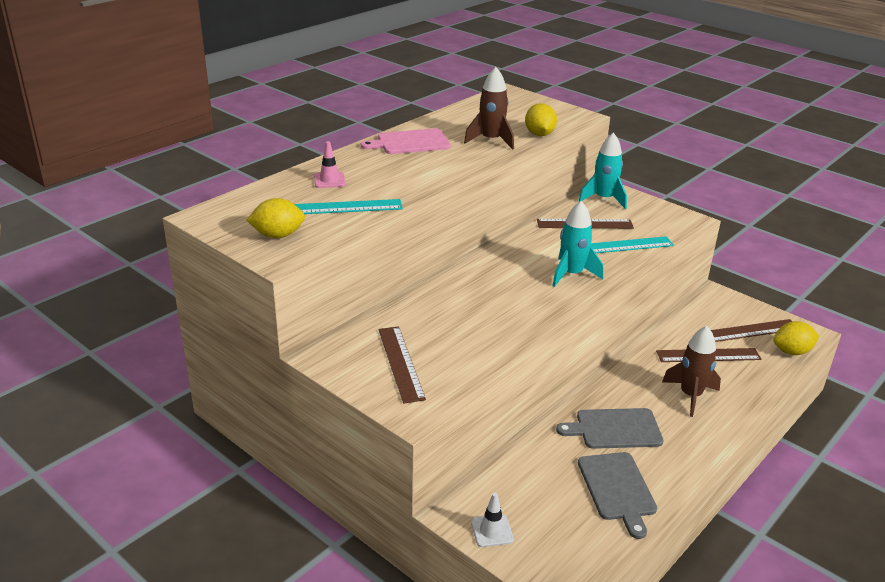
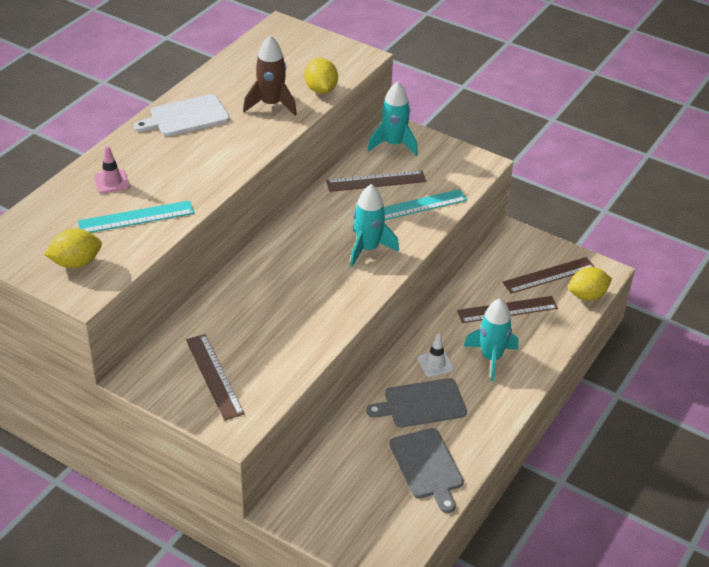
camera: 10 degrees left, 10 degrees up
pink cutting board [361,128,450,154] -> white cutting board [134,94,230,136]
white traffic cone [471,493,514,547] -> white traffic cone moved to [417,333,454,377]
brown rocket [662,326,721,417] -> turquoise rocket [464,298,518,381]

